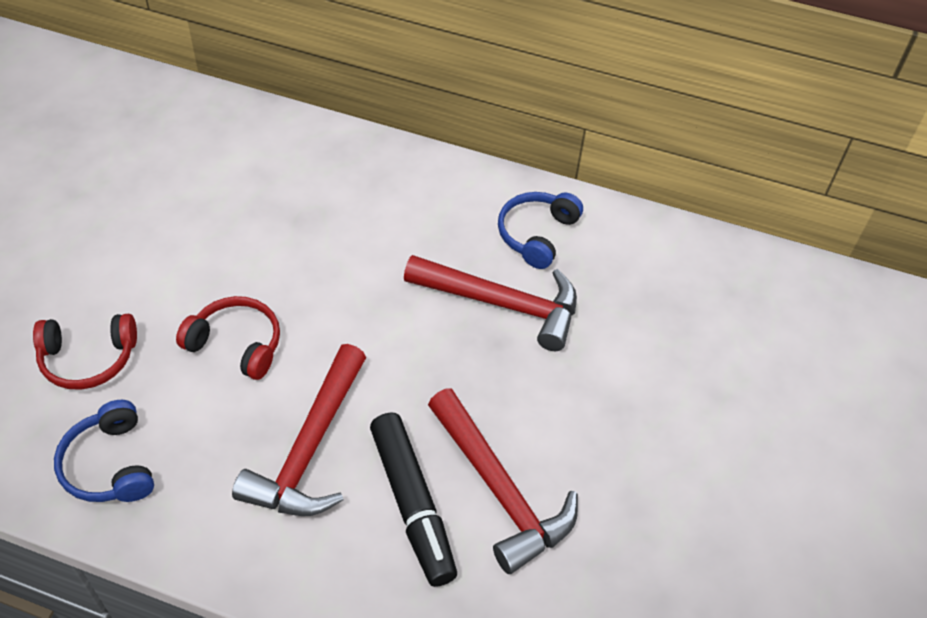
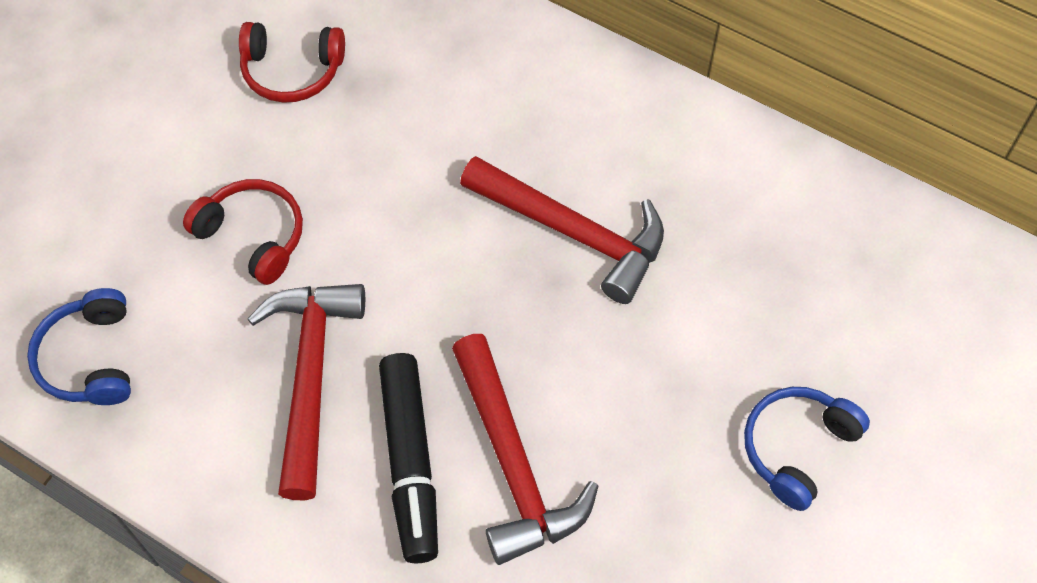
camera: 15 degrees right, 10 degrees up
red headphones [33,314,137,390] -> red headphones moved to [239,22,345,103]
red hammer [232,344,366,516] -> red hammer turned 150 degrees clockwise [248,284,365,500]
blue headphones [498,192,583,269] -> blue headphones moved to [744,387,870,511]

